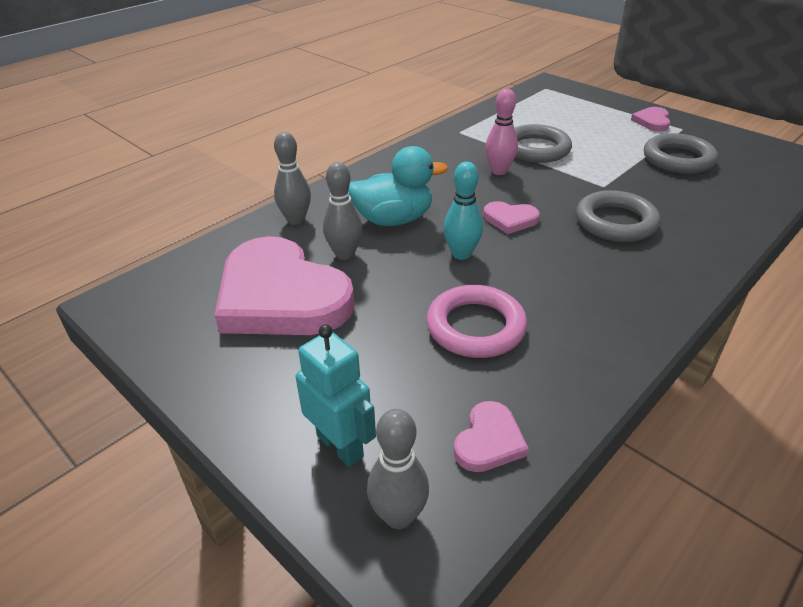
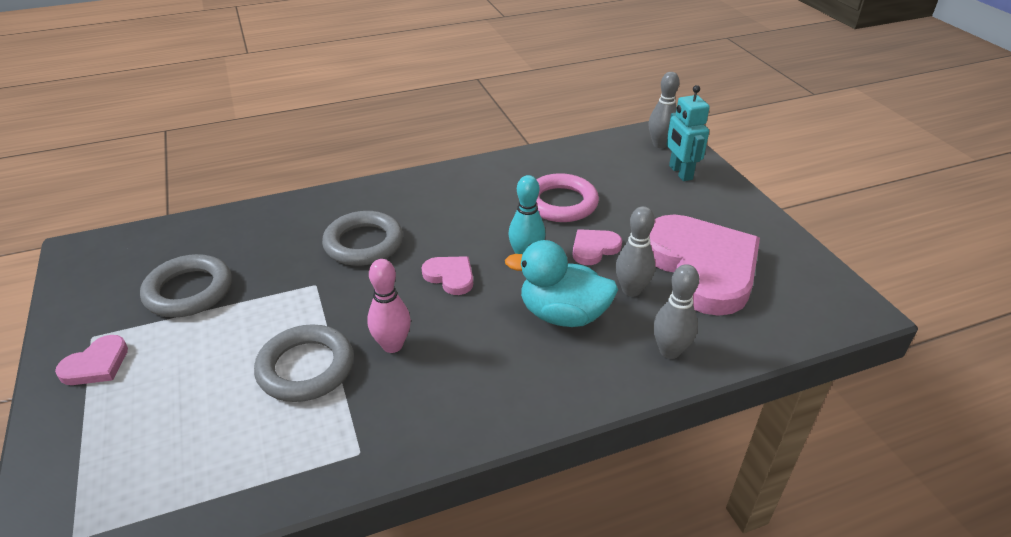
camera: 155 degrees left, 0 degrees up
pink heart [454,401,529,472] -> pink heart moved to [572,229,622,265]

